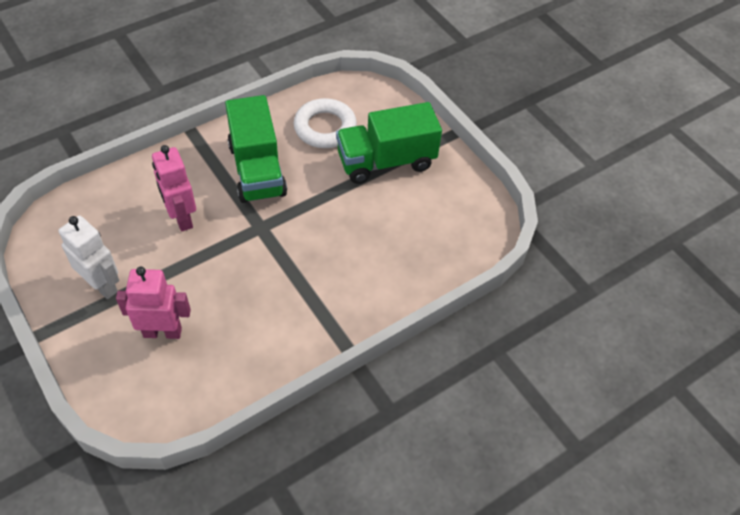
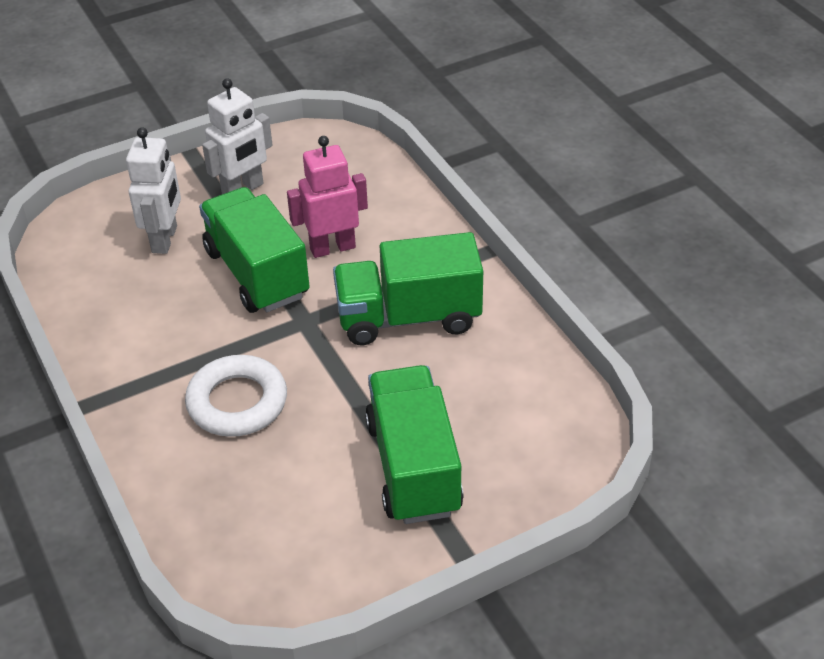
camera: 100 degrees right, 10 degrees down
pink robot [116,267,191,339] -> white robot [126,127,181,254]
white ring [294,98,357,148] -> white ring moved to [185,355,287,437]
none -> green truck [199,187,310,313]

